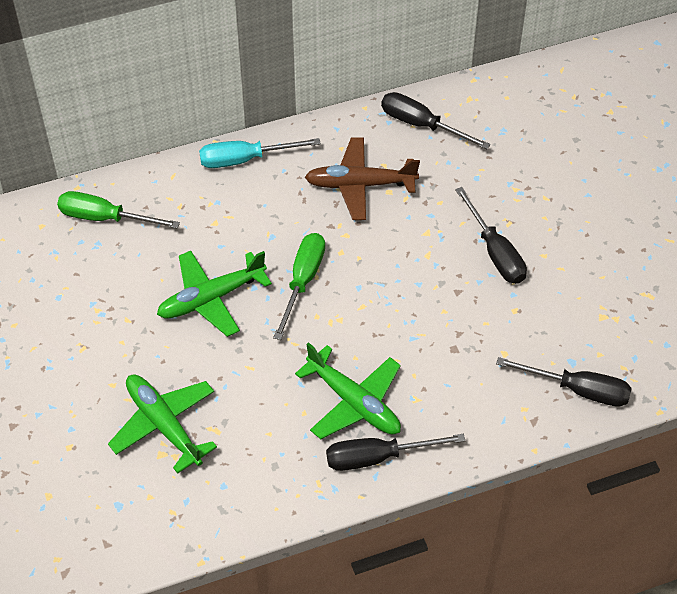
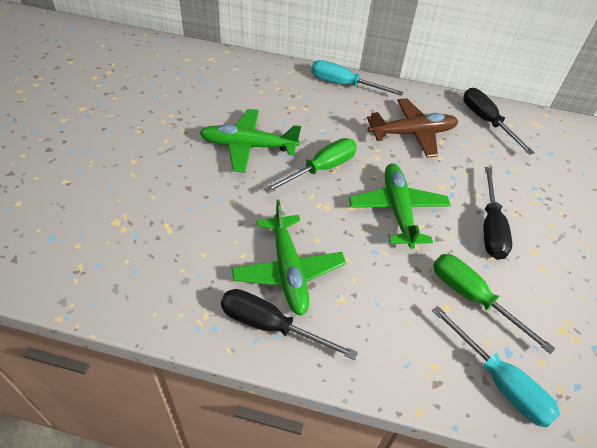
camera: 30 degrees right, 5 degrees down
green screwdriver [57,191,180,229] -> green screwdriver moved to [433,254,556,354]
green plane [108,375,217,474] -> green plane moved to [349,163,451,249]
brown plane [305,137,420,220] -> brown plane turned 135 degrees clockwise [367,98,459,158]
black screwdriver [496,357,632,407] -> turquoise screwdriver [432,306,560,428]

